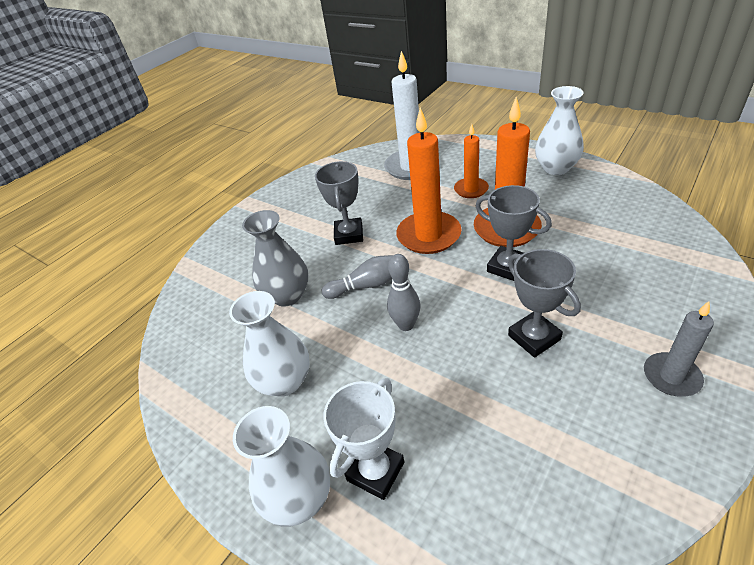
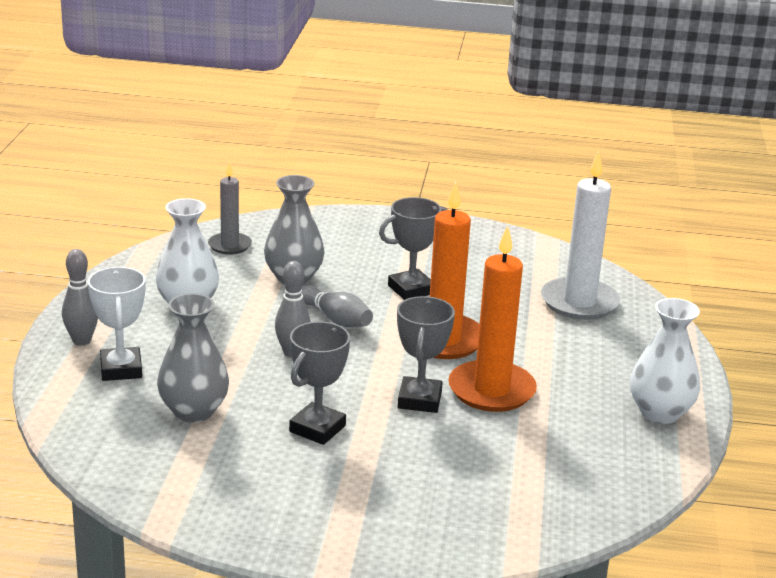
camera: 55 degrees right, 15 degrees down
white vase [233,406,330,527] -> grey bowling pin [62,249,98,346]
white trophy [323,378,404,500] -> white trophy turned 75 degrees clockwise [88,267,146,381]
orange candle [454,124,489,198] -> none
grey candle [644,301,714,397] -> grey candle moved to [208,163,252,255]
none -> grey vase [157,293,229,423]

